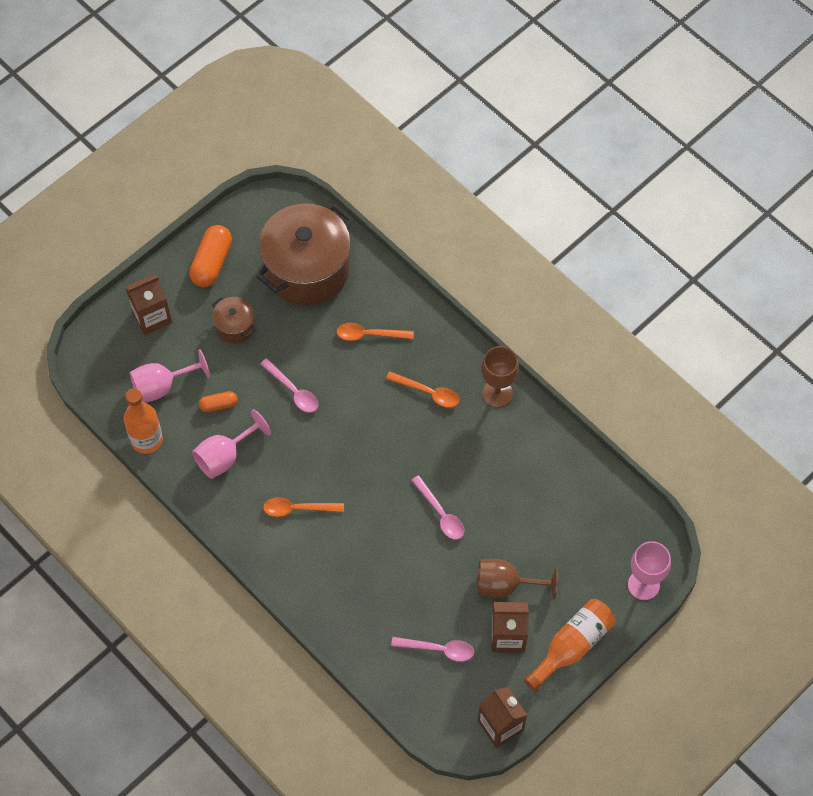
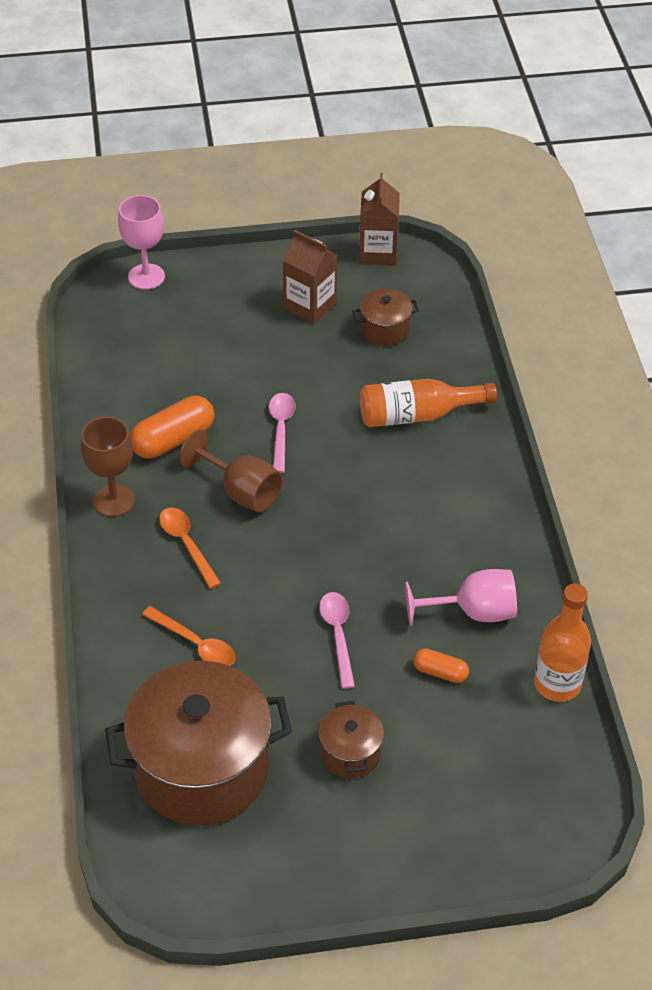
camera: 145 degrees left, 15 degrees down
brown carton [125,274,172,335] -> none
pink goblet [129,349,210,402] -> none
orange capsule [189,225,232,287] -> orange capsule moved to [130,396,215,459]
orange spoon [263,497,344,517] -> none
pink spoon [391,637,474,662] -> brown pot [352,288,419,346]
brown goblet [477,559,558,599] -> brown goblet moved to [180,430,283,512]
orange bottle [524,599,616,691] -> orange bottle moved to [360,379,497,427]

